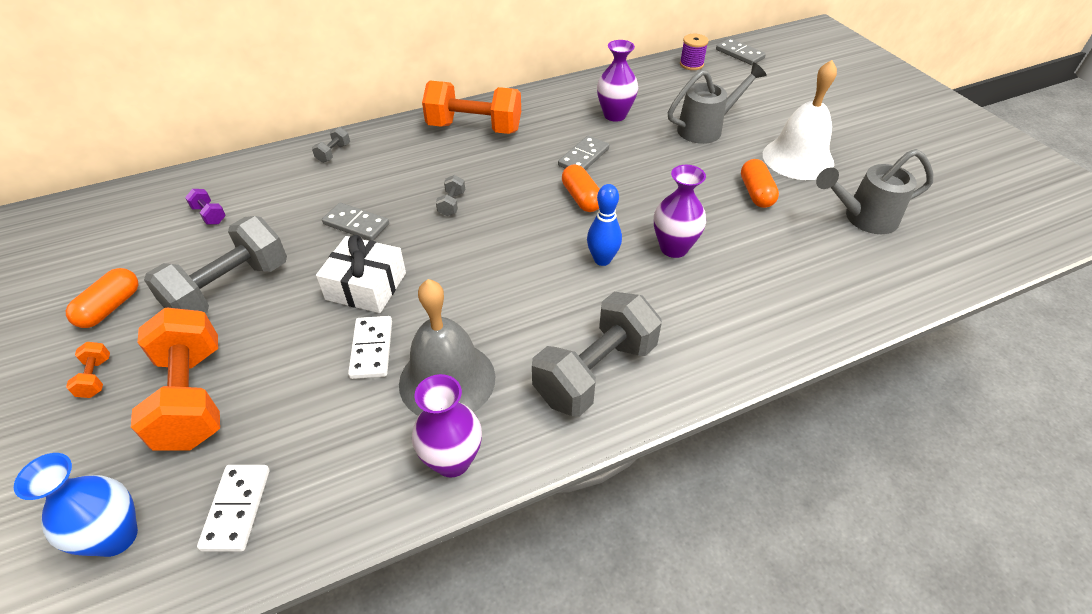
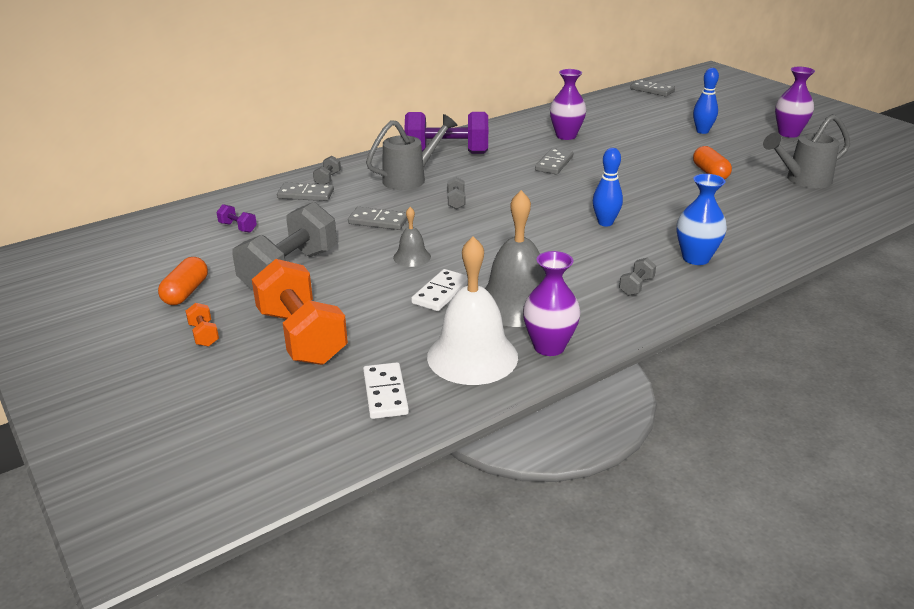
camera: 10 degrees left, 15 degrees down
blue vase [14,453,138,557] -> blue vase moved to [677,174,727,265]
white gift [316,235,406,313] -> grey bell [393,207,431,267]
white domino [348,316,392,379] -> white domino turned 45 degrees clockwise [411,269,468,311]
orange dumbbell [422,81,521,134] -> purple dumbbell [404,112,488,154]
grey dumbbell [532,292,662,417] -> grey dumbbell [619,258,656,296], size x0.41
orange capsule [562,164,600,212] -> none
purple vase [654,165,706,258] -> purple vase moved to [775,67,815,138]
grey watering can [668,62,767,144] -> grey watering can moved to [366,114,457,190]
purple spool [680,34,709,70] -> none
white bell [763,60,837,180] -> white bell moved to [427,236,518,385]
none -> grey domino [277,183,334,201]
none -> blue bowling pin [693,68,719,134]

